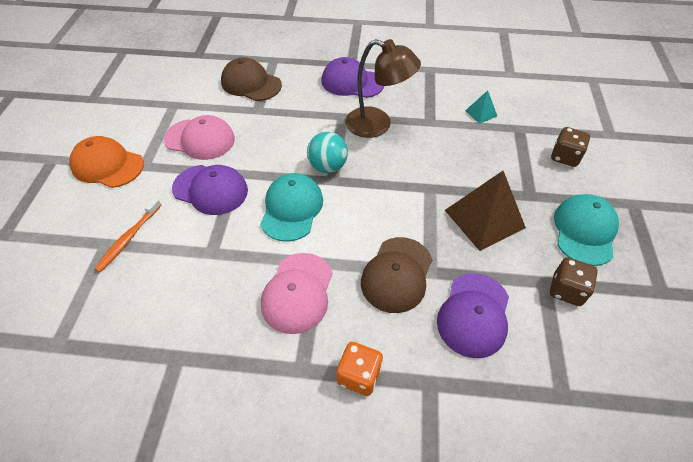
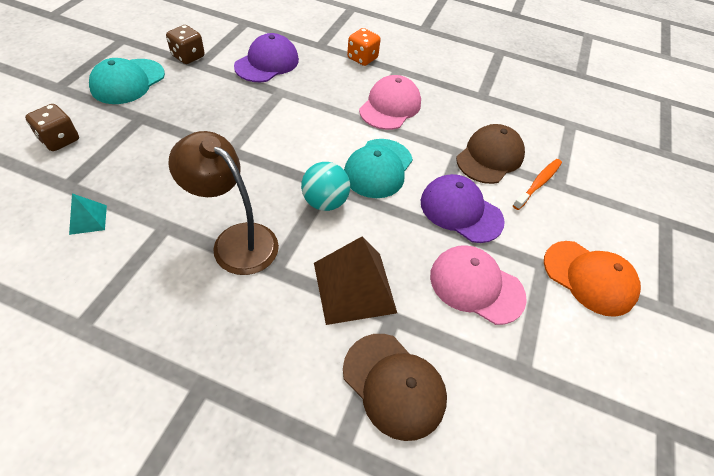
camera: 170 degrees left, 0 degrees up
purple cap [321,57,384,98] -> none
brown cap [361,237,432,313] -> brown cap moved to [456,124,525,184]
brown pyramid [445,171,526,251] -> brown pyramid moved to [314,236,397,325]

